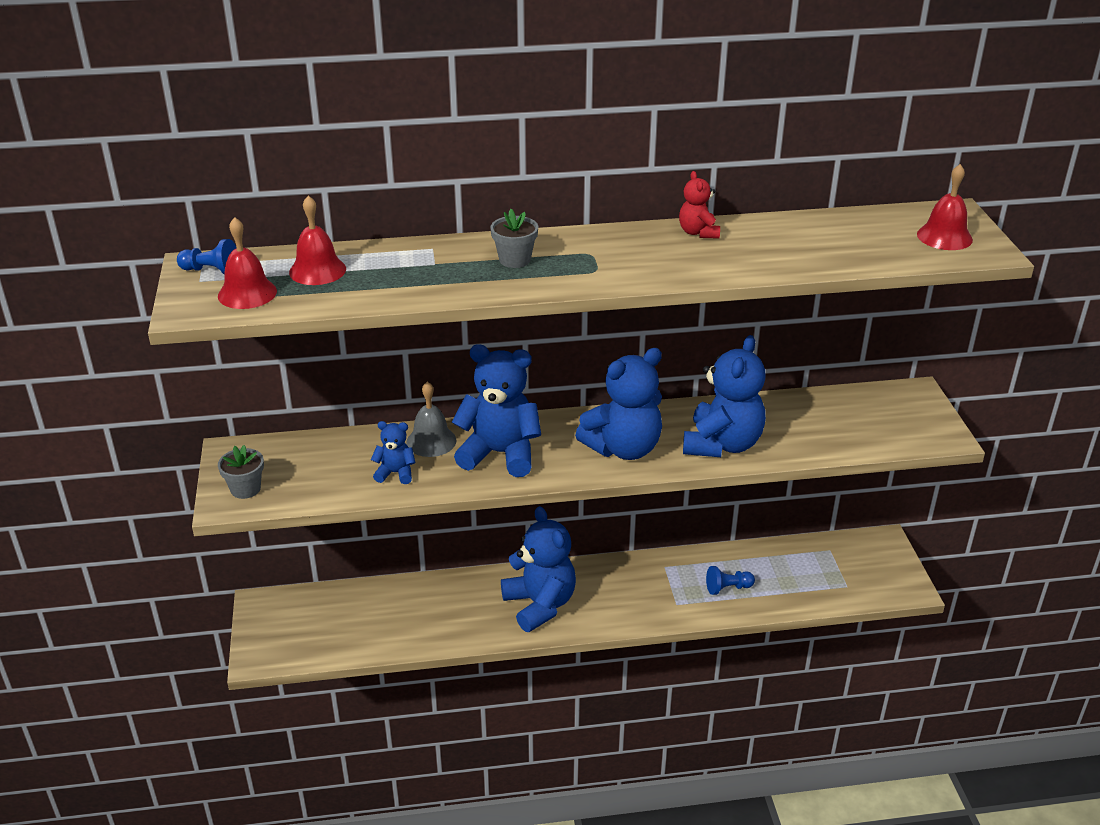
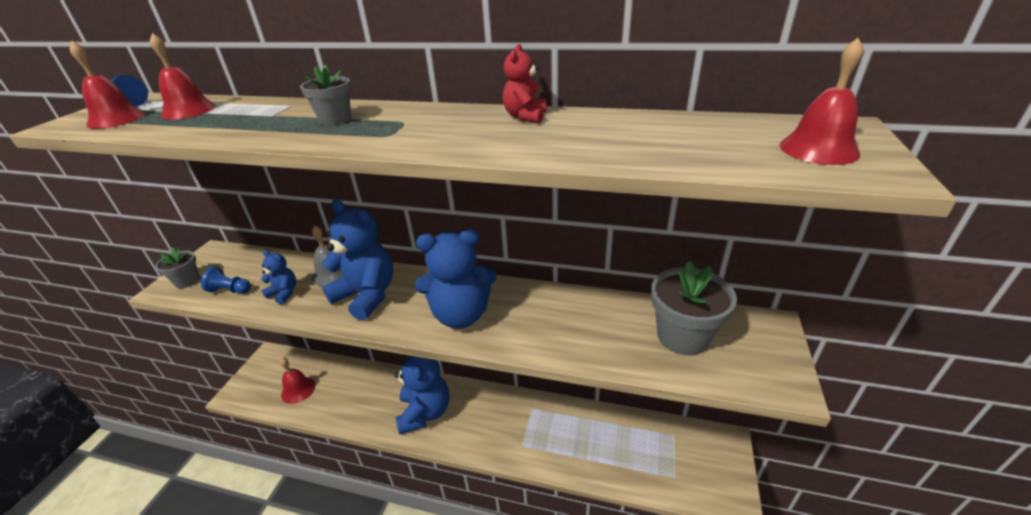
camera: 25 degrees right, 0 degrees up
blue teddy bear [683,335,766,457] -> none
blue pawn [706,566,755,595] -> blue pawn moved to [201,267,251,294]
none -> red bell [280,358,316,404]
none -> grey flower pot [651,261,737,356]

